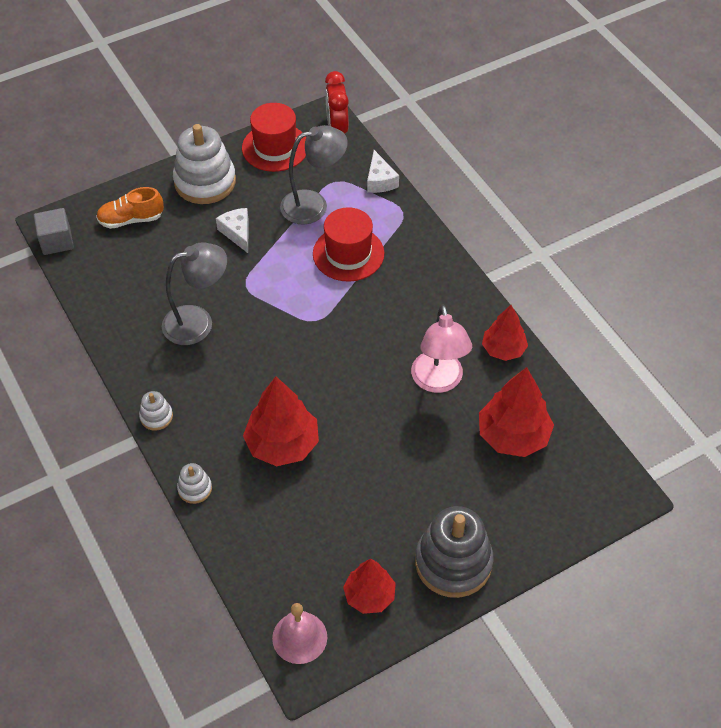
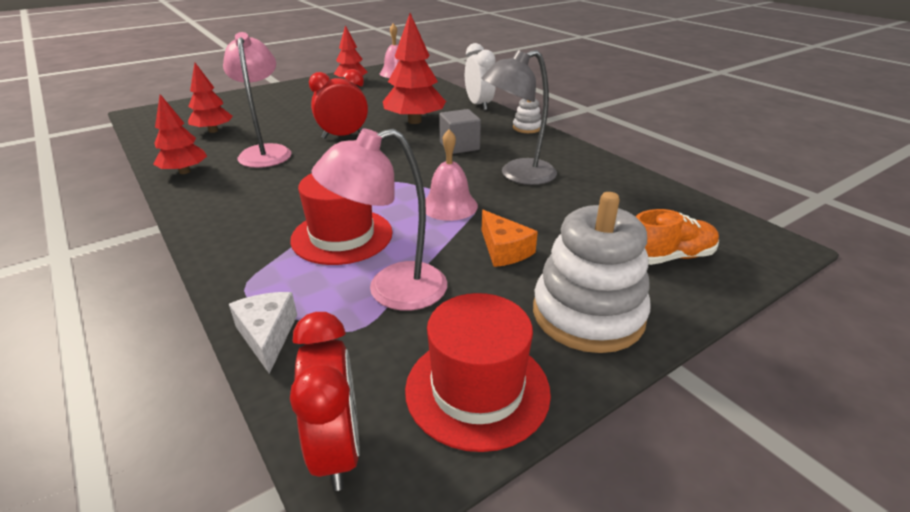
camera: 175 degrees right, 20 degrees down
grey cube [34,208,74,255] -> grey cube moved to [439,109,481,154]
white stacking toy [177,463,212,504] -> white clock [465,43,496,111]
white cheese [216,208,249,253] -> orange cheese [482,210,538,267]
grey lamp [280,125,348,224] -> pink lamp [311,128,447,311]
grey stacking toy [415,506,494,598] -> none
red tree [479,367,554,457] -> red tree [188,63,233,133], size x0.64
none -> red clock [309,69,368,139]
none -> pink bell [425,129,478,221]

